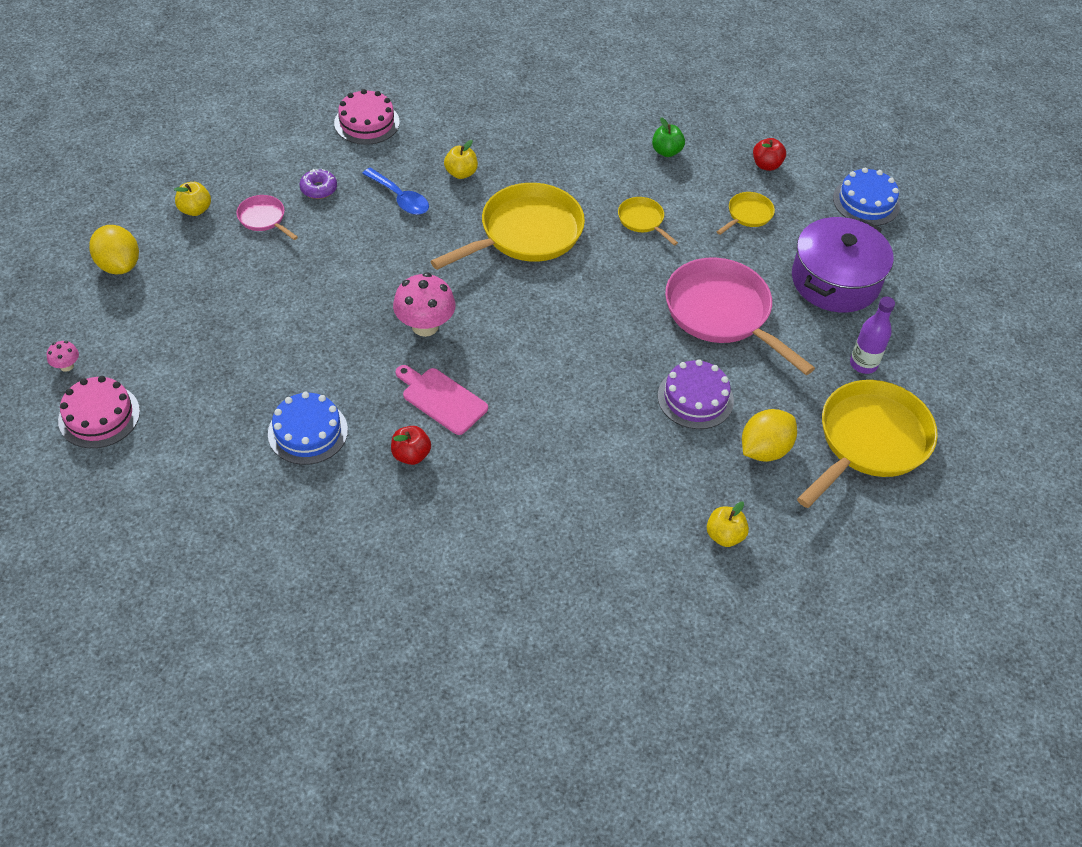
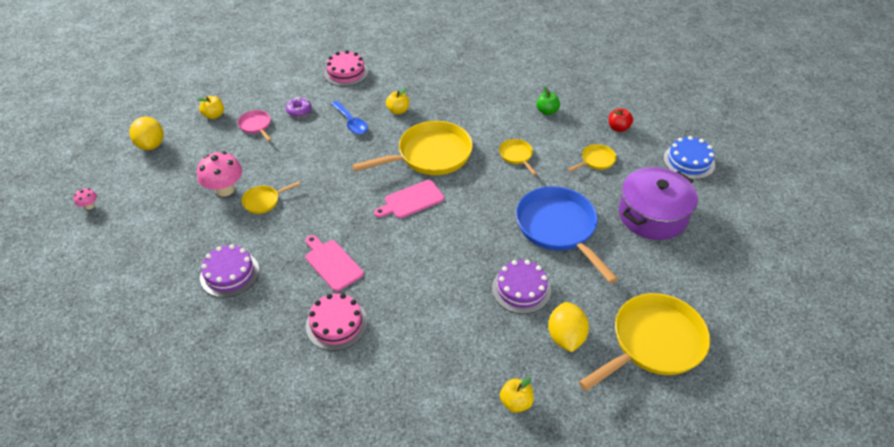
camera: 15 degrees right, 5 degrees down
pink cake [58,376,140,448] -> pink cake moved to [306,293,368,351]
blue cake [268,392,348,465] -> purple cake [200,244,259,298]
red apple [391,426,431,465] -> none
pink mushroom [393,273,455,337] -> pink mushroom moved to [197,151,242,197]
pink pan [665,258,815,375] -> blue pan [516,186,618,283]
yellow lemon [742,409,797,462] -> yellow lemon turned 60 degrees counterclockwise [548,302,589,352]
purple bottle [850,297,895,374] -> none
none -> yellow pan [242,182,301,214]
none -> pink cutting board [374,180,444,218]

